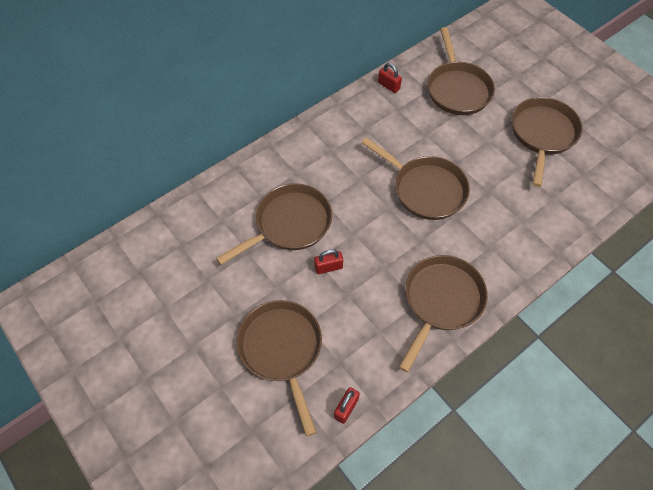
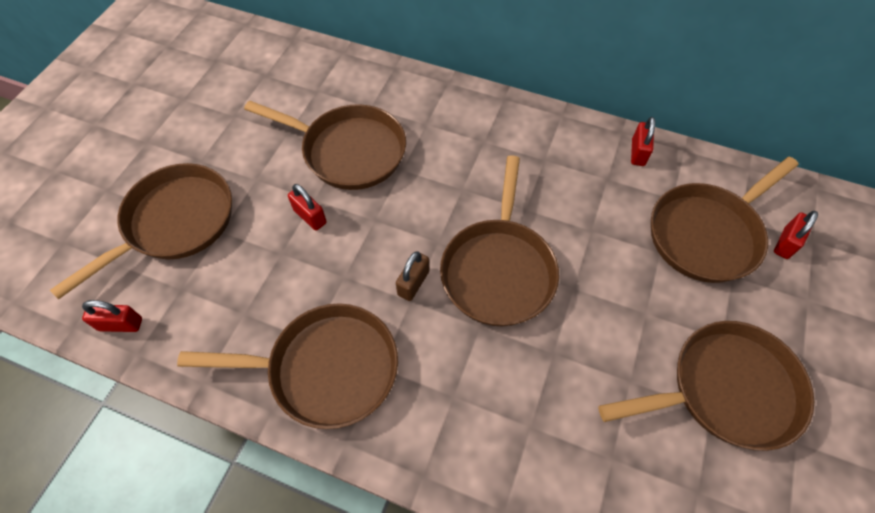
camera: 60 degrees right, 0 degrees up
none -> brown padlock [396,251,429,301]
none -> red padlock [774,211,818,259]

